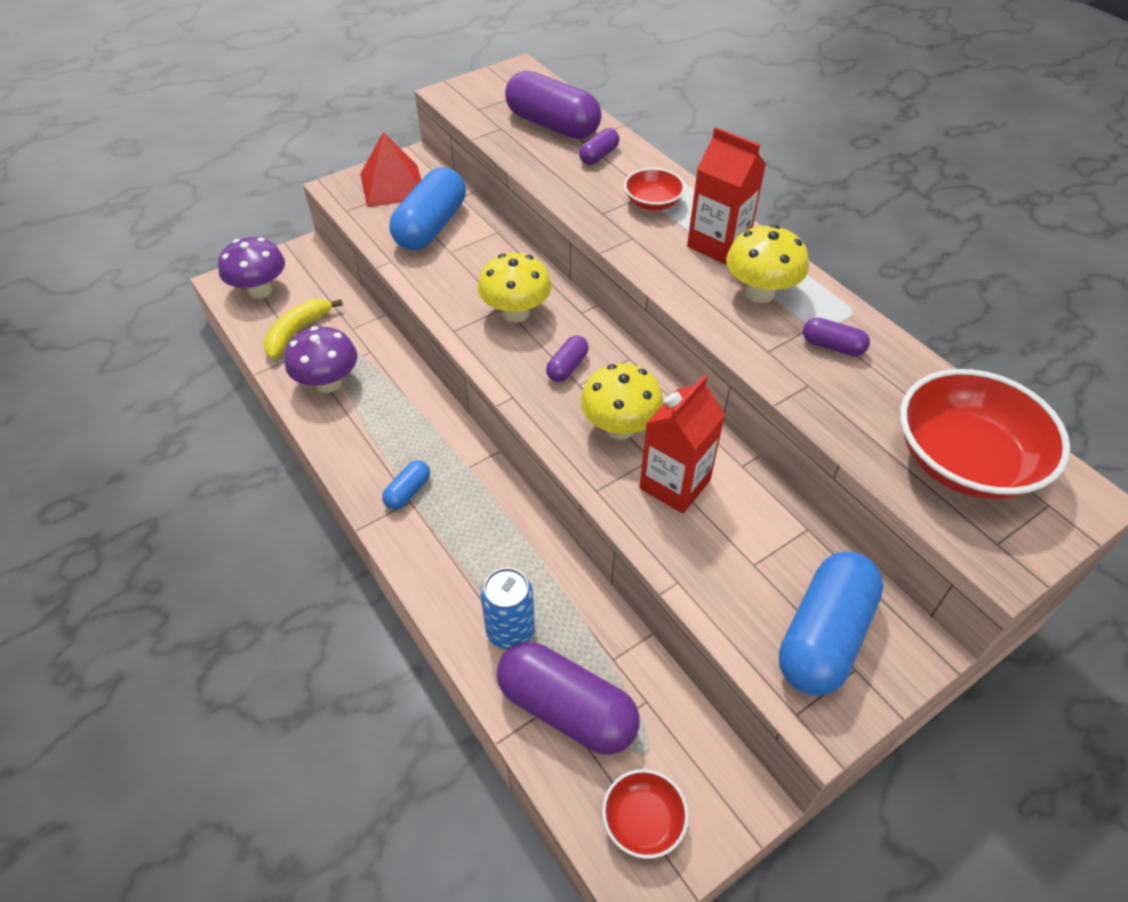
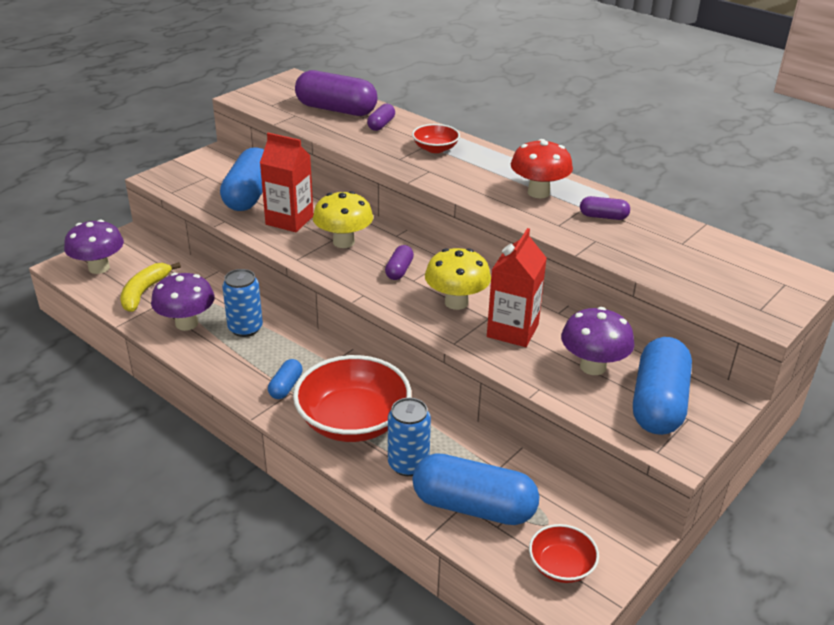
camera: 15 degrees left, 15 degrees down
red pyramid [360,132,421,208] -> none
purple capsule [497,642,640,755] -> blue capsule [412,453,539,525]
red carton [687,127,766,264] -> red carton moved to [260,133,313,232]
yellow mushroom [726,225,809,303] -> red mushroom [511,139,573,198]
red bowl [900,369,1070,499] -> red bowl moved to [293,355,411,442]
none -> blue can [222,269,263,337]
none -> purple mushroom [561,307,635,375]

